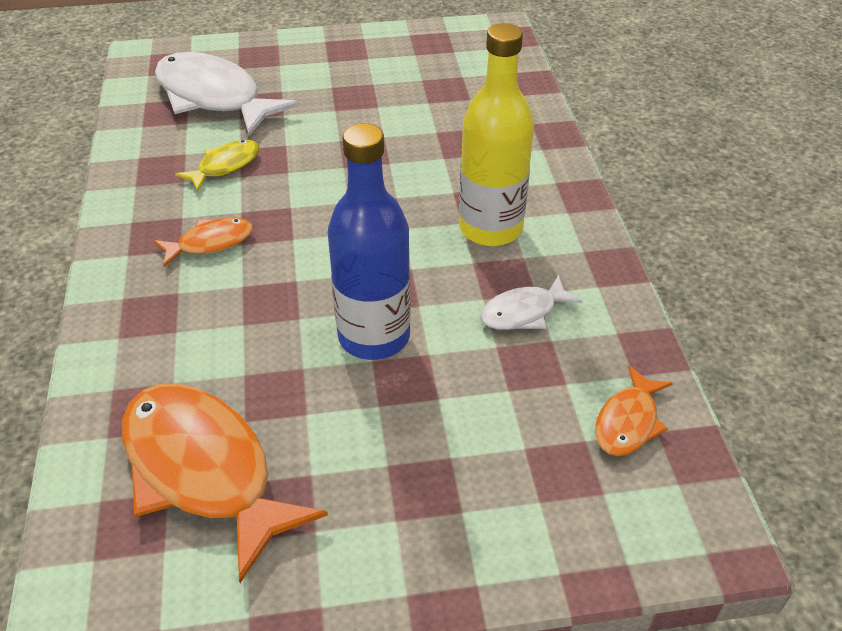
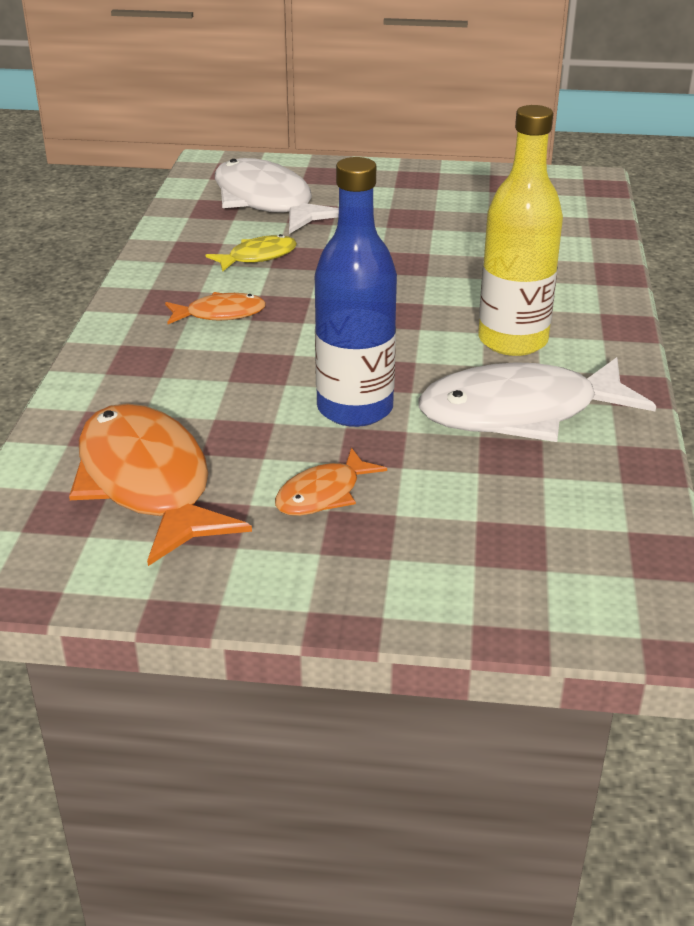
camera: 15 degrees right, 10 degrees down
white fish [480,275,582,330] -> white fish [418,357,656,442], size x2.02
orange fish [595,366,673,456] -> orange fish moved to [275,448,387,516]

